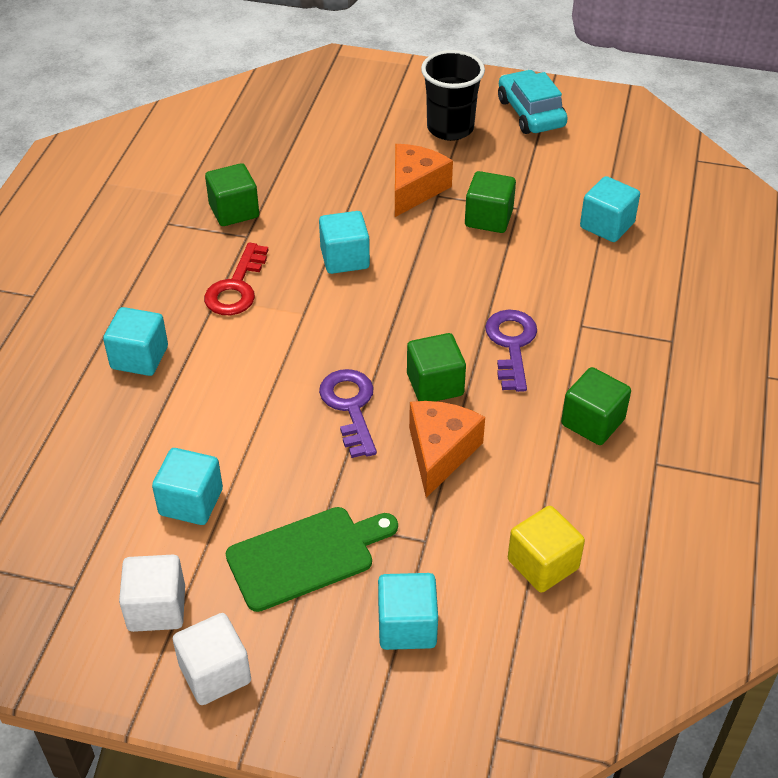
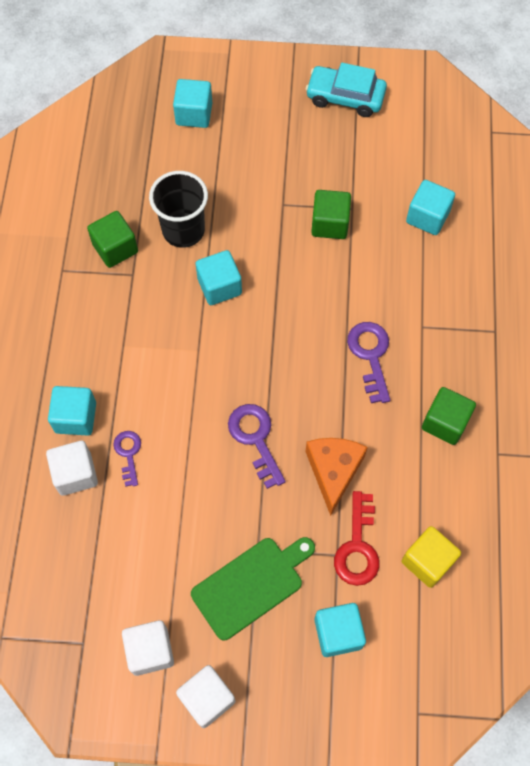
camera: 10 degrees left, 20 degrees up
turquoise cube [152,448,223,525] -> turquoise cube moved to [173,79,212,128]
red key [204,242,268,315] -> red key moved to [334,491,379,586]
orange cheese [395,144,453,217] -> none
green cube [407,333,466,401] -> none
black cup [421,50,485,141] -> black cup moved to [149,171,208,248]
turquoise car [498,70,568,134] -> turquoise car turned 45 degrees counterclockwise [306,63,387,117]
none -> white cube [46,441,98,496]
none -> purple key [113,431,141,487]

